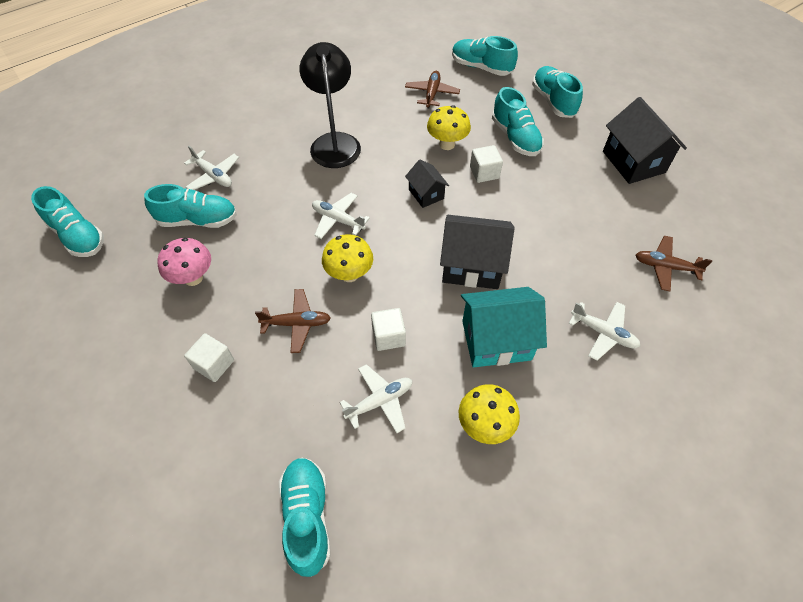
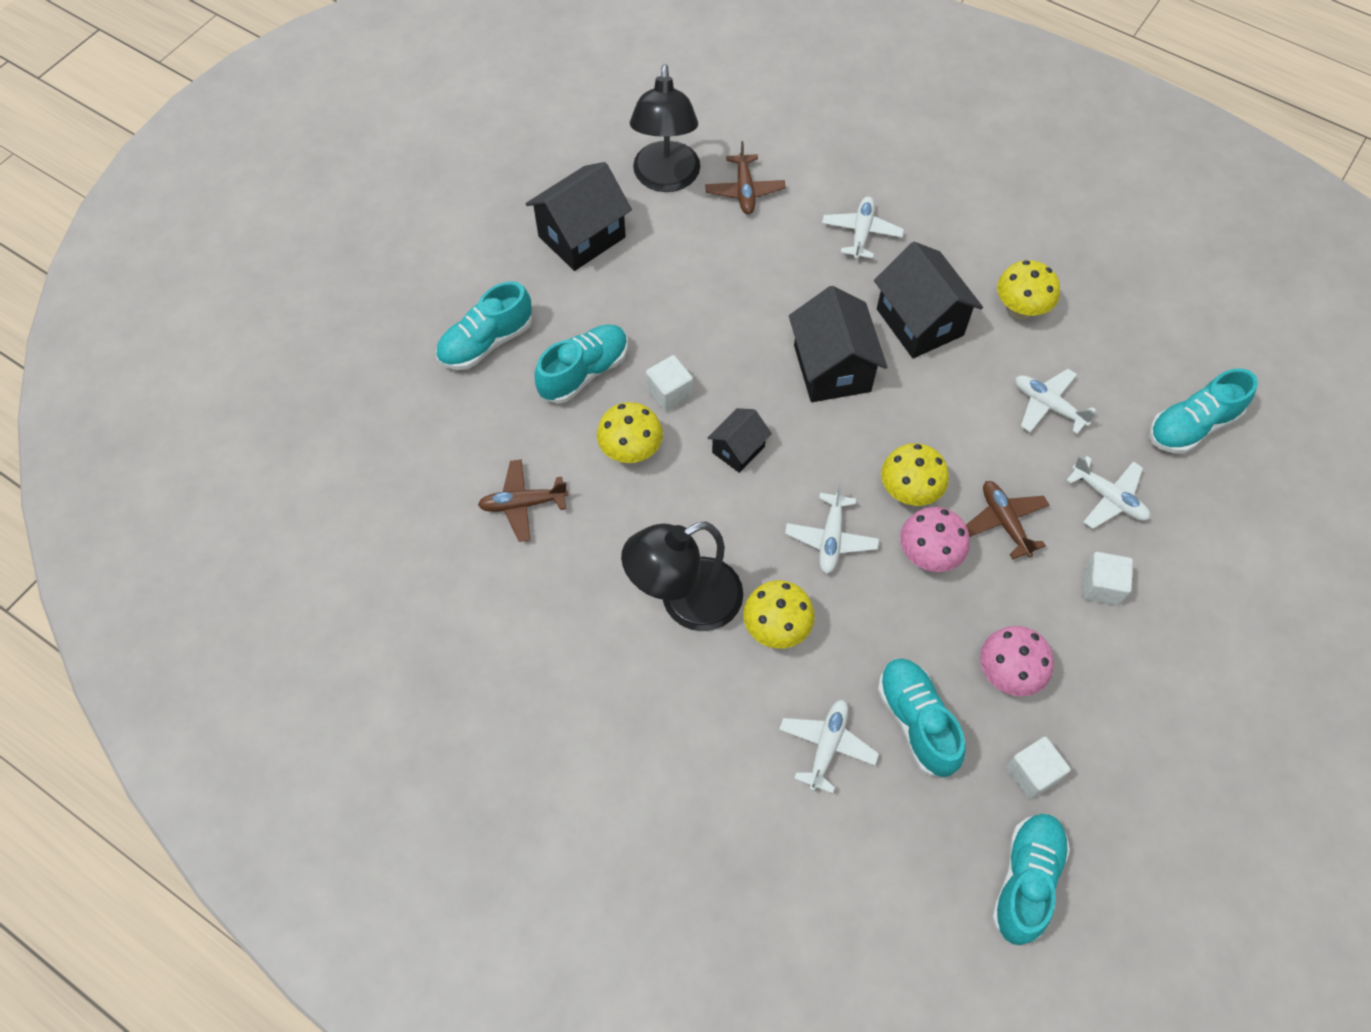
camera: 110 degrees left, 5 degrees up
white cube [371,308,406,351] -> white cube moved to [1006,737,1071,799]
turquoise shoe [452,36,518,76] -> none
turquoise house [461,287,547,368] -> black house [874,242,983,358]
none -> black lamp [630,64,700,192]
none -> yellow mushroom [743,580,815,649]
none -> pink mushroom [900,507,970,572]
none -> white plane [1067,456,1150,529]

